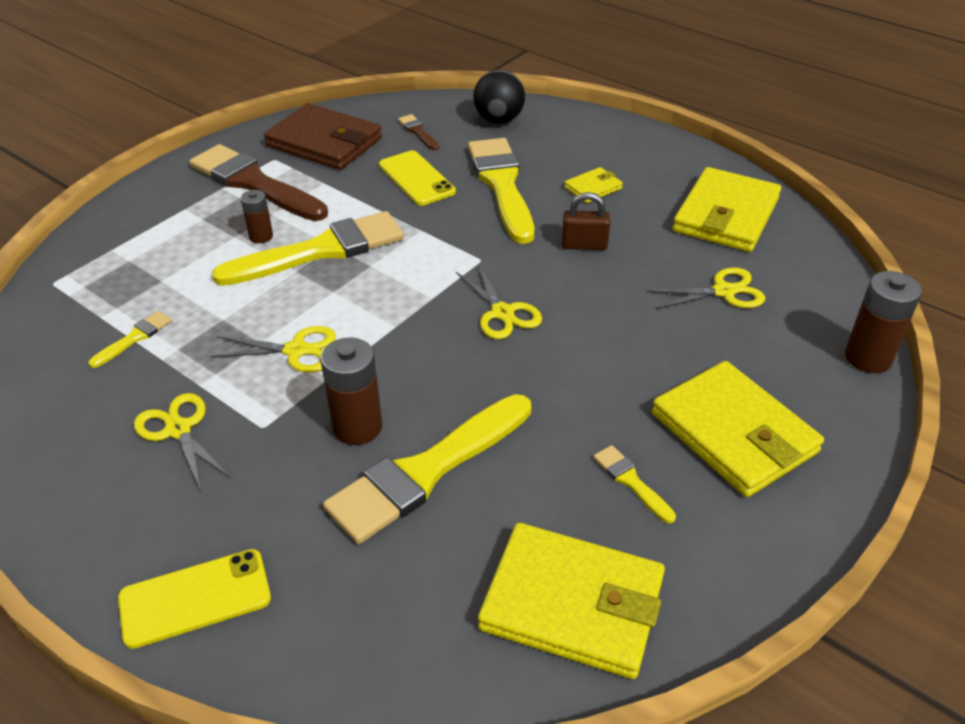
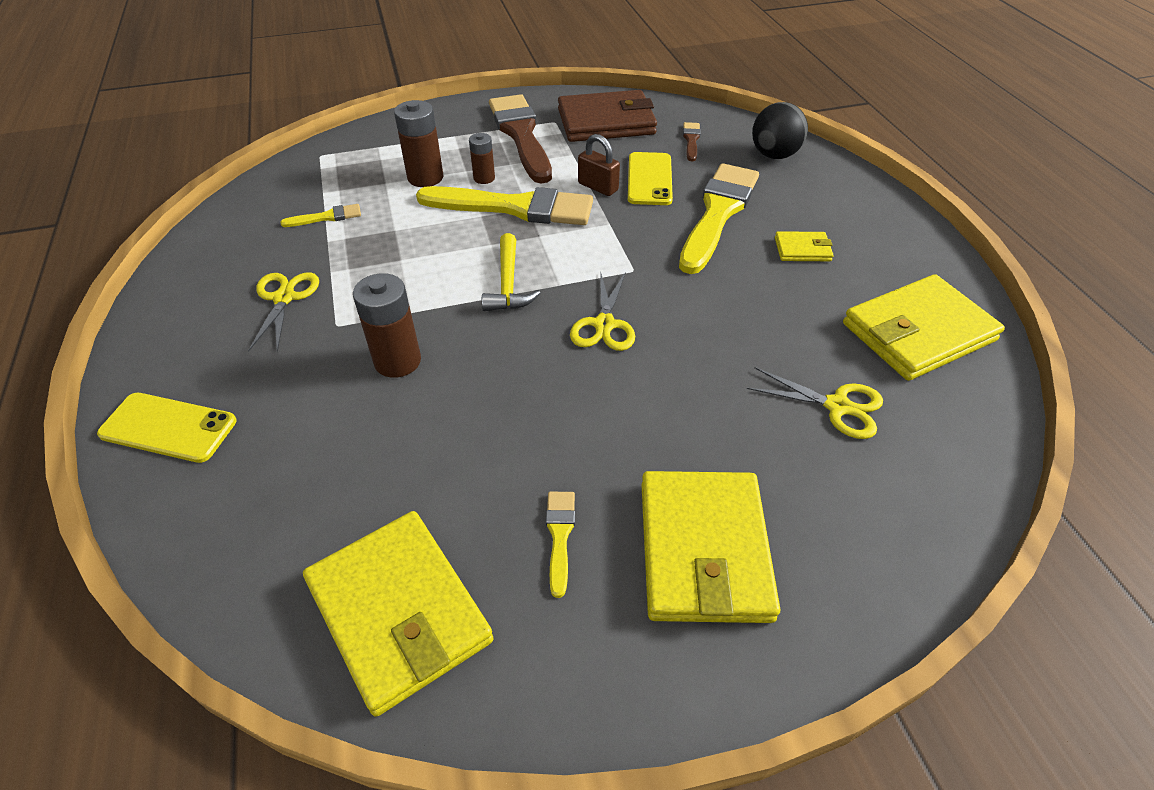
camera: 35 degrees right, 5 degrees up
yellow scissors [211,326,336,373] -> none
brown wallet [264,103,382,170] -> brown wallet turned 75 degrees counterclockwise [558,90,657,142]
yellow brush [323,394,531,544] -> none
brown padlock [562,192,610,250] -> brown padlock moved to [578,134,620,196]
brown battery [845,271,922,373] -> brown battery moved to [394,100,443,187]
none -> yellow hammer [482,233,540,311]

